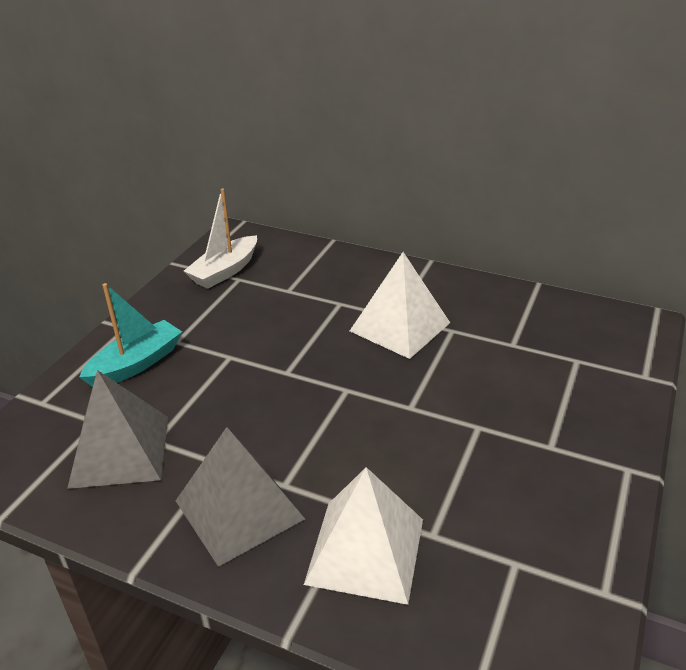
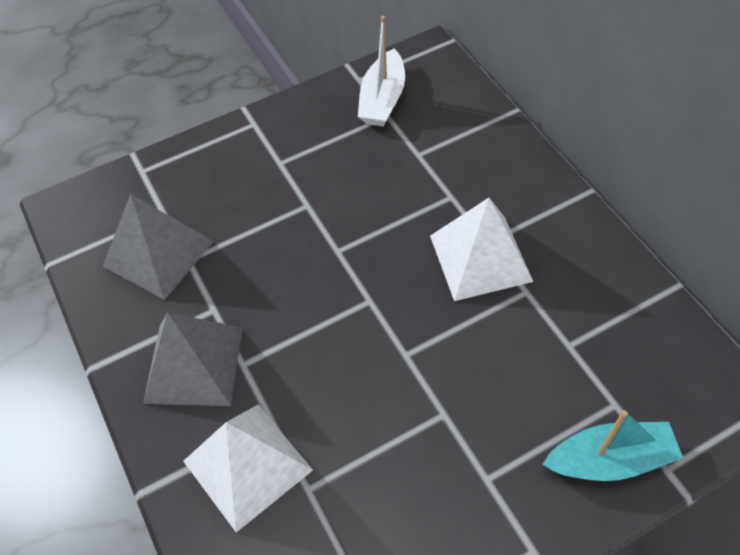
camera: 40 degrees right, 20 degrees up
turquoise boat [79,283,182,387] -> turquoise boat moved to [543,410,683,481]
white boat [184,188,257,289] -> white boat turned 60 degrees counterclockwise [358,16,405,126]

